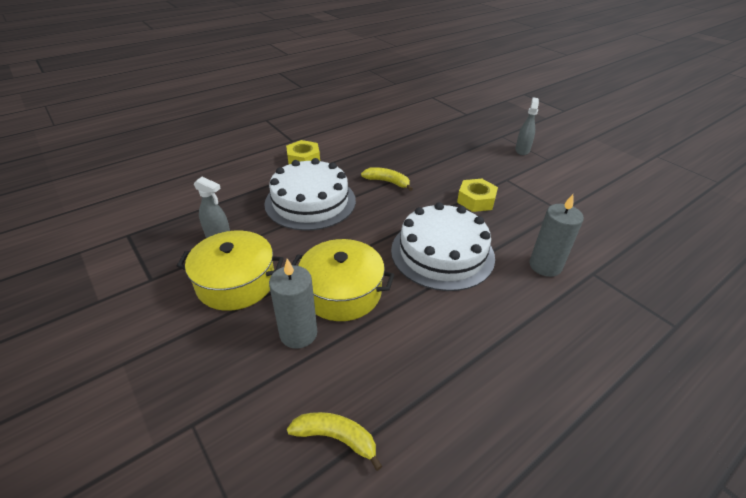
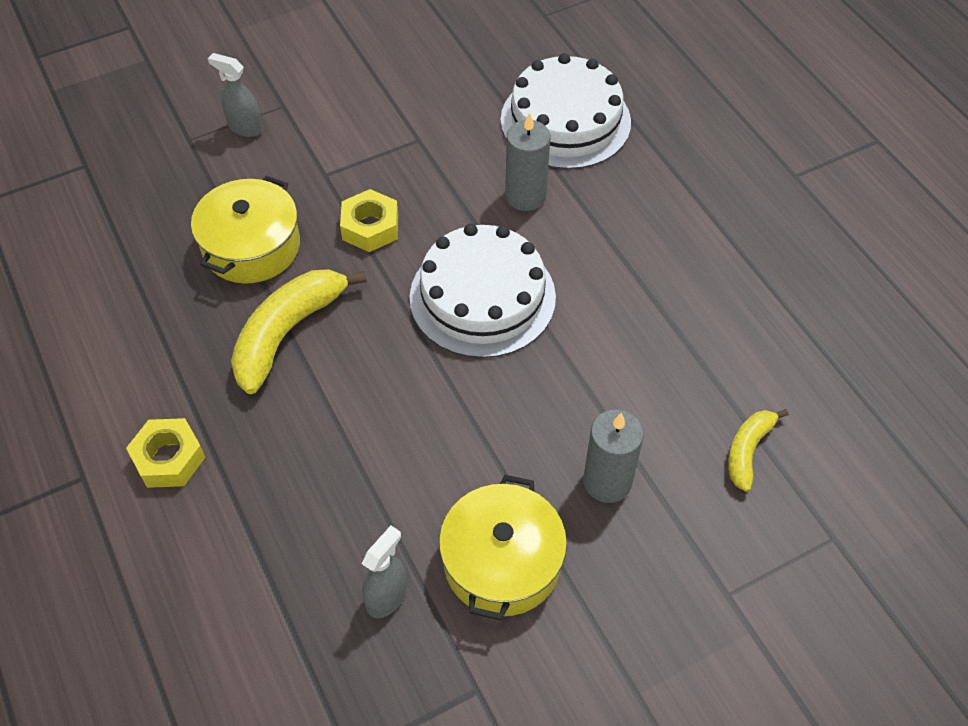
camera: 80 degrees left, 15 degrees up
white cake [264,158,356,231] -> white cake moved to [500,53,631,169]
yellow pot [291,239,395,321] -> yellow pot moved to [191,176,300,284]
yellow banana [361,167,413,191] -> yellow banana [231,269,367,394], size x1.79

